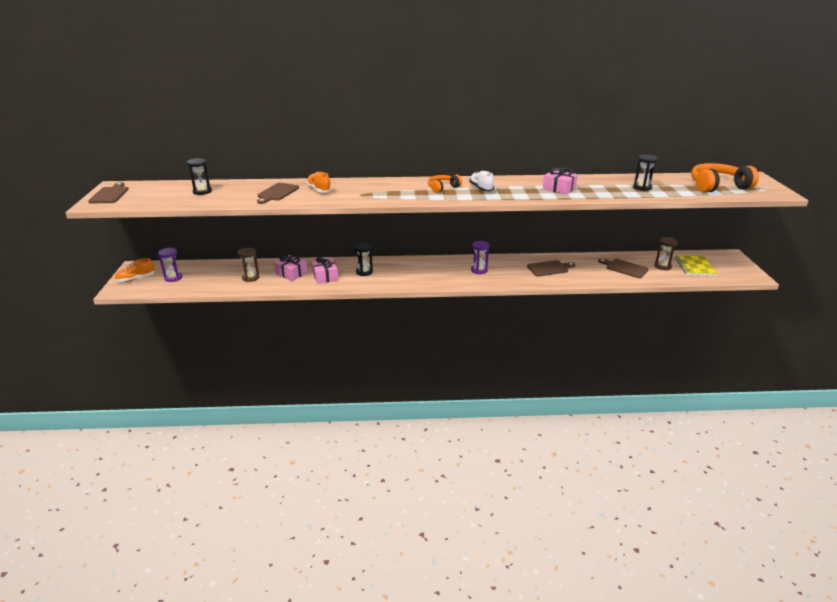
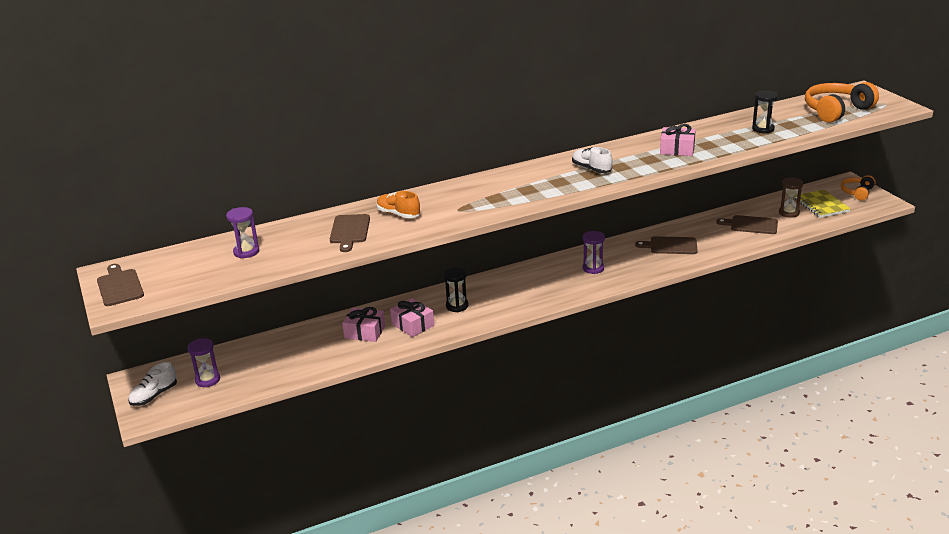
camera: 20 degrees left, 0 degrees up
orange shoe [114,258,155,282] -> white shoe [128,362,177,406]
black hourglass [187,158,212,195] -> purple hourglass [226,207,259,258]
brown hourglass [238,248,260,282] -> none
orange headphones [428,174,462,193] -> orange headphones moved to [841,175,875,200]
brown cutting board [527,260,575,276] -> brown cutting board turned 135 degrees counterclockwise [635,236,698,254]

